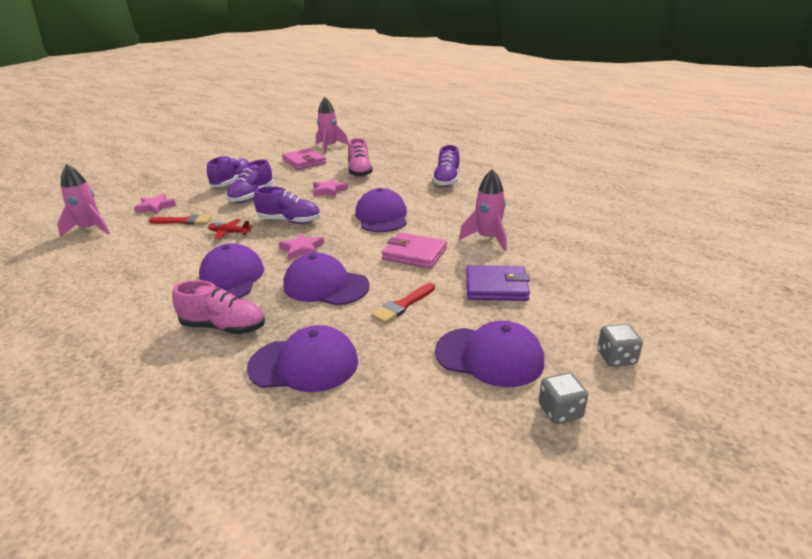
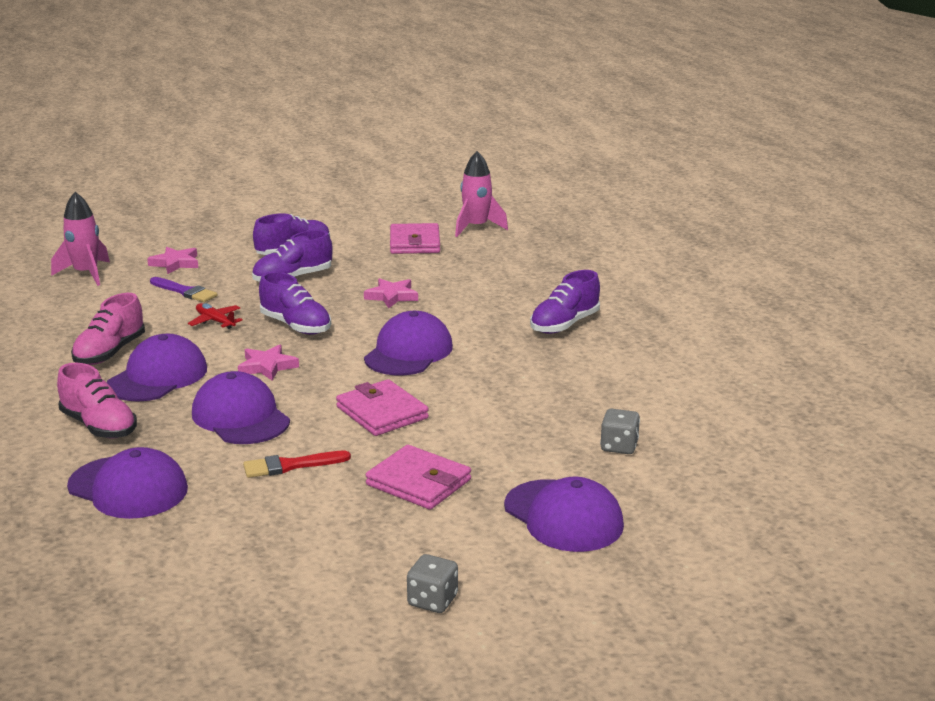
camera: 30 degrees right, 5 degrees down
red brush [149,215,212,225] -> purple brush [150,277,218,302]
pink shoe [348,138,373,177] -> pink shoe moved to [71,293,145,365]
purple cap [435,321,544,387] -> purple cap moved to [504,477,624,552]
pink rocket [459,169,507,251] -> none
purple wallet [466,265,530,301] -> pink wallet [366,445,471,510]
grey dice [539,372,588,424] -> grey dice moved to [600,409,640,454]

